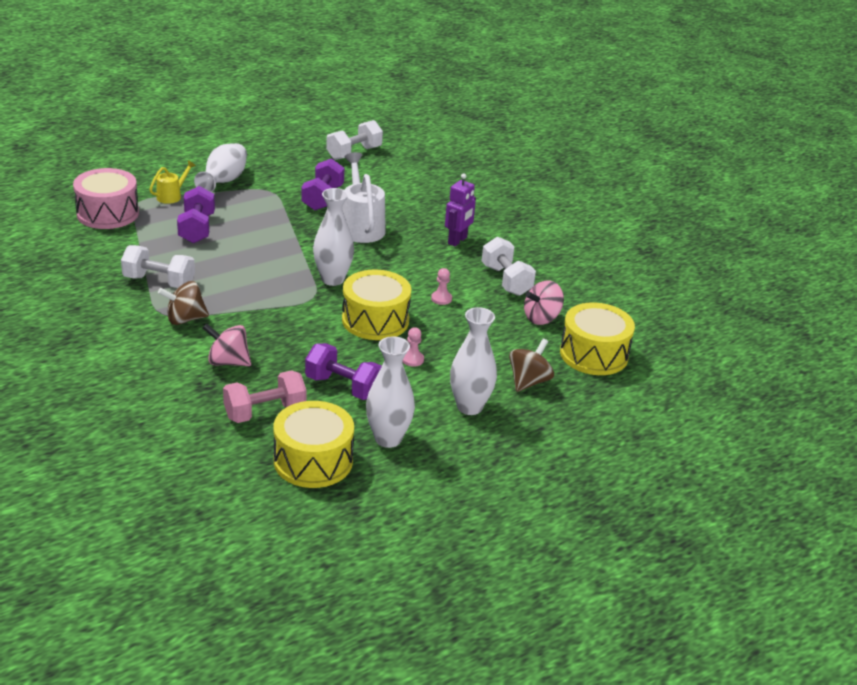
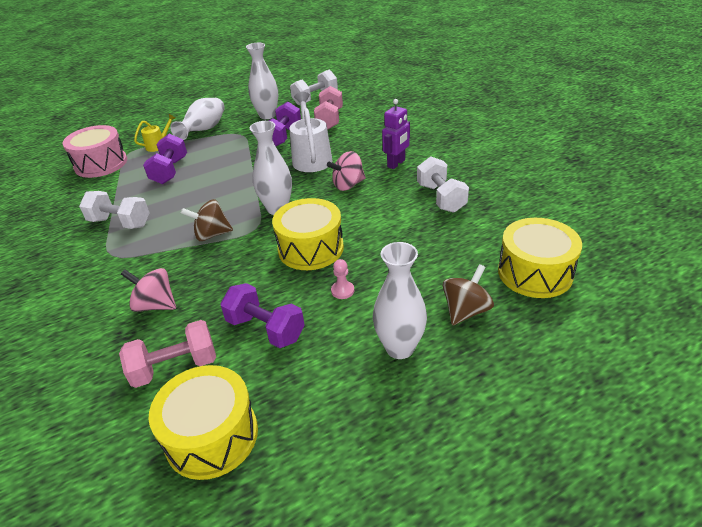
camera: 10 degrees right, 5 degrees up
brown spinning top [158,281,209,325] -> brown spinning top moved to [181,199,233,241]
white vase [366,336,415,448] -> white vase moved to [246,43,279,119]
pink pawn [431,268,452,305] -> none
pink spinning top [524,280,564,325] -> pink spinning top moved to [327,151,366,191]
none -> pink dumbbell [314,86,343,130]

